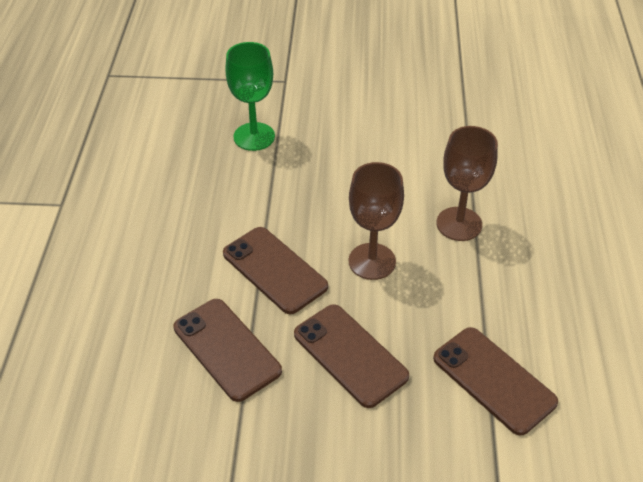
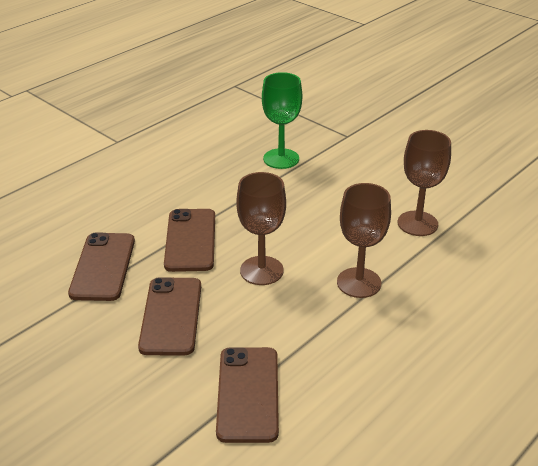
camera: 40 degrees right, 10 degrees down
none -> brown goblet [398,130,451,236]

